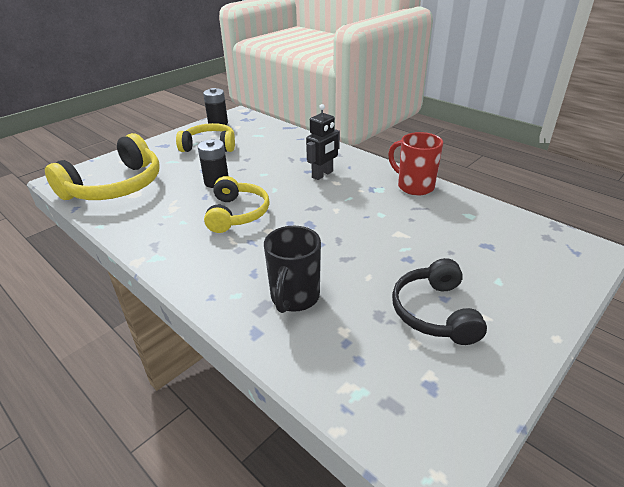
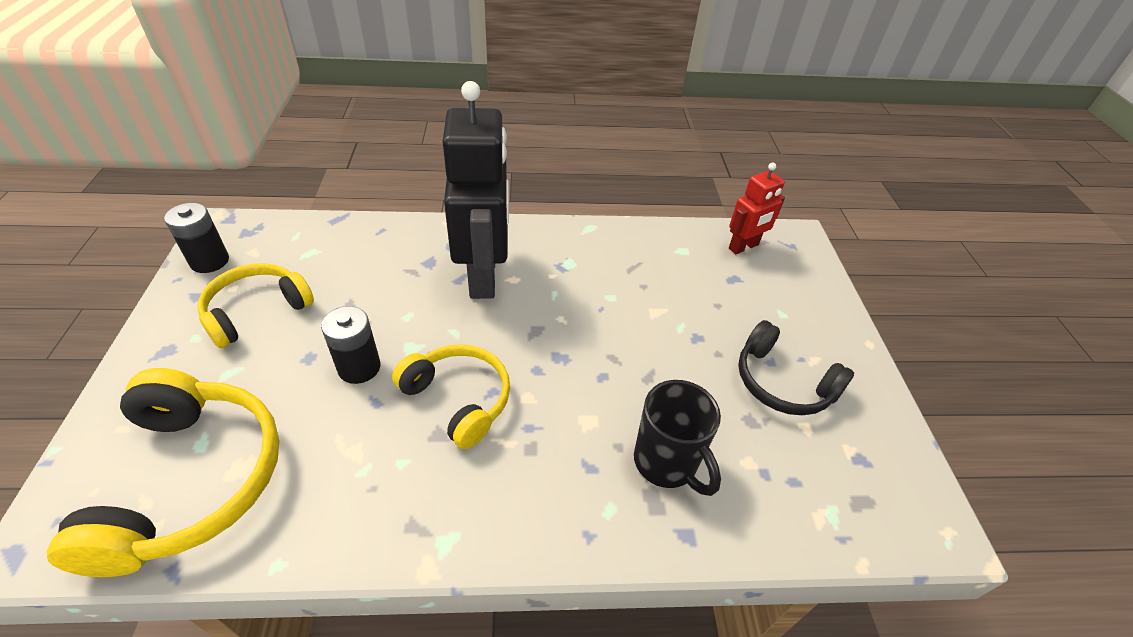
camera: 50 degrees left, 10 degrees up
black robot [306,104,340,180] -> black robot [442,81,509,299], size x1.91
red mug [388,132,443,196] -> none
none -> red robot [729,163,785,254]

